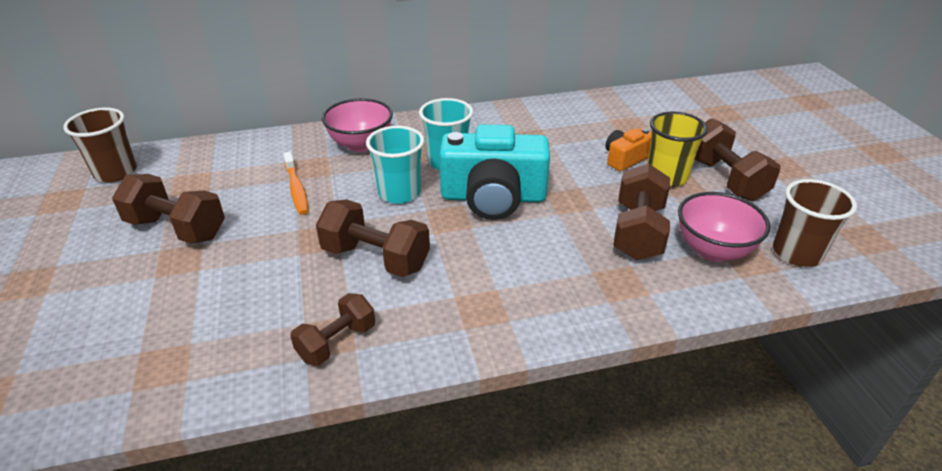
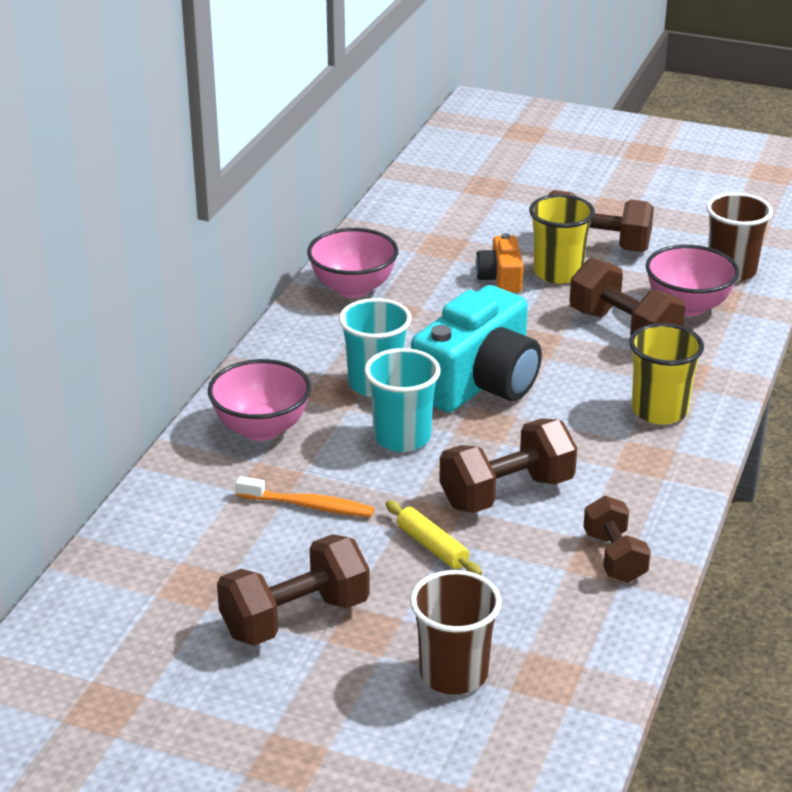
camera: 55 degrees left, 5 degrees down
brown cup [63,108,137,182] -> brown cup moved to [410,570,502,695]
none -> pink bowl [307,228,398,298]
none -> yellow rolling pin [386,501,482,575]
none -> yellow cup [629,323,704,425]

